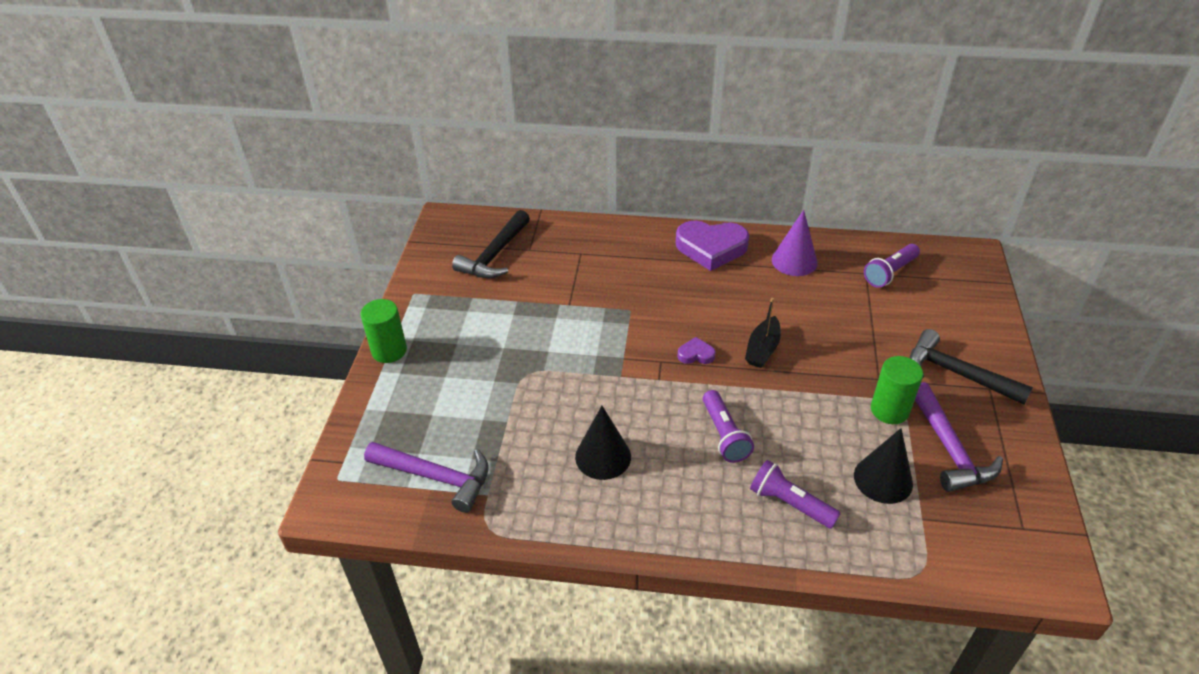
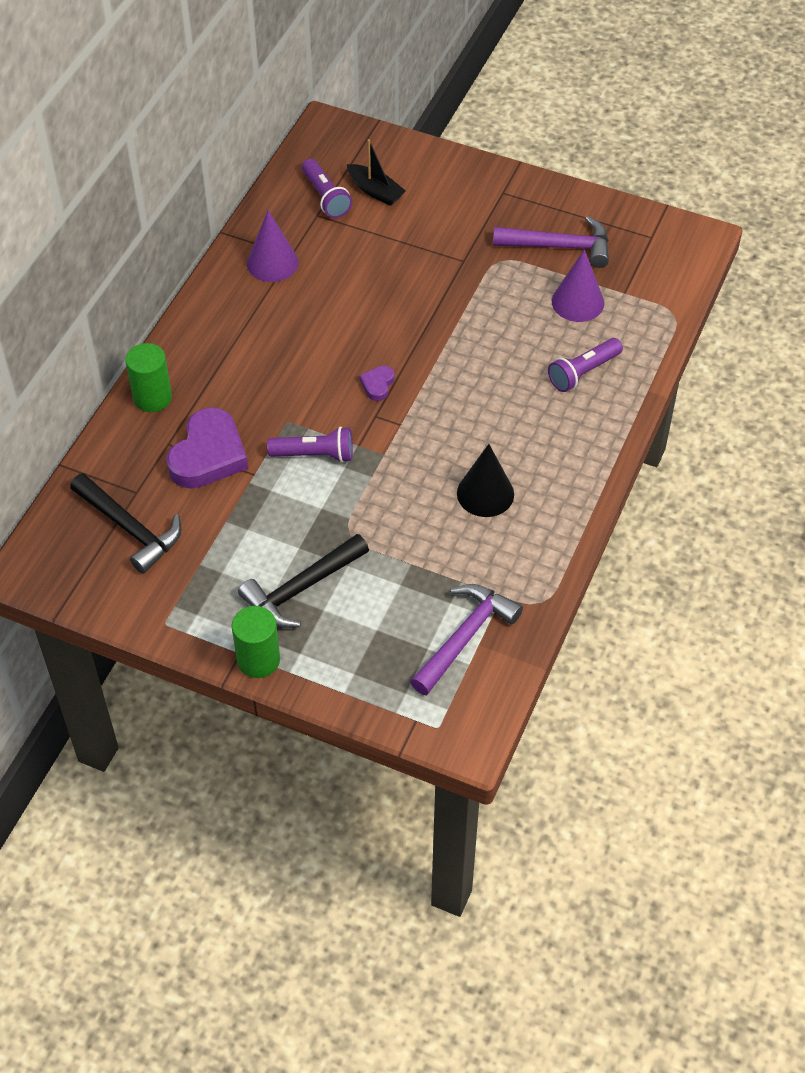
camera: 75 degrees left, 10 degrees up
purple heart [676,221,749,271] -> purple heart moved to [166,407,248,489]
purple flashlight [703,390,754,463] -> purple flashlight moved to [267,426,353,463]
black boat [745,298,781,368] -> black boat moved to [347,139,406,206]
black cone [854,428,913,504] -> purple cone [552,249,604,322]
green cylinder [871,356,923,424] -> green cylinder moved to [125,343,172,412]
black hammer [910,329,1033,405] -> black hammer moved to [238,534,369,628]

